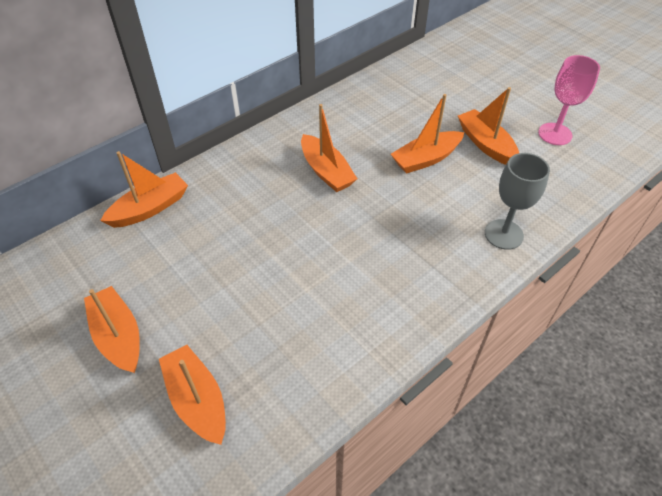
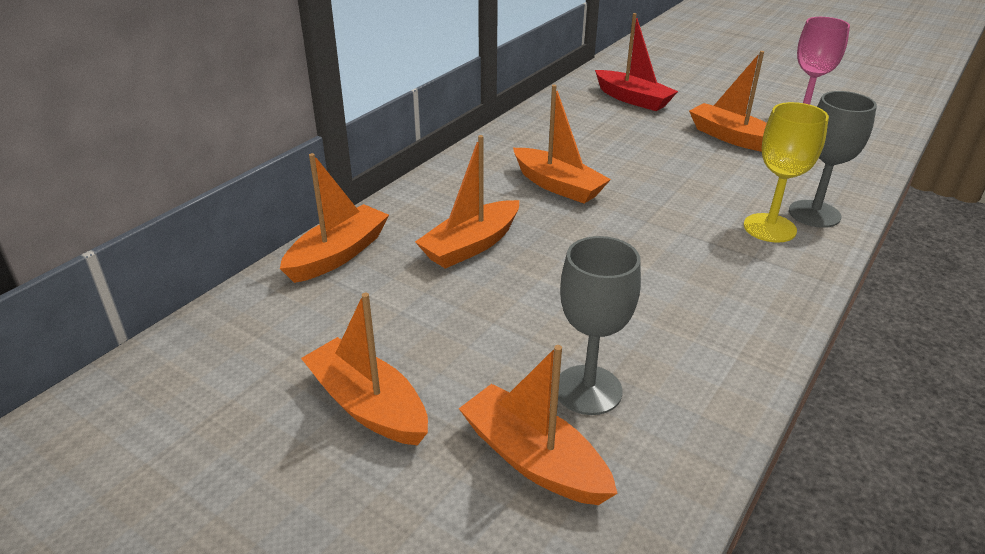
camera: 15 degrees left, 15 degrees down
orange boat [391,94,464,174] -> orange boat moved to [415,135,519,269]
none -> grey goblet [558,236,641,415]
none -> red boat [595,13,678,111]
none -> yellow goblet [744,102,829,243]

